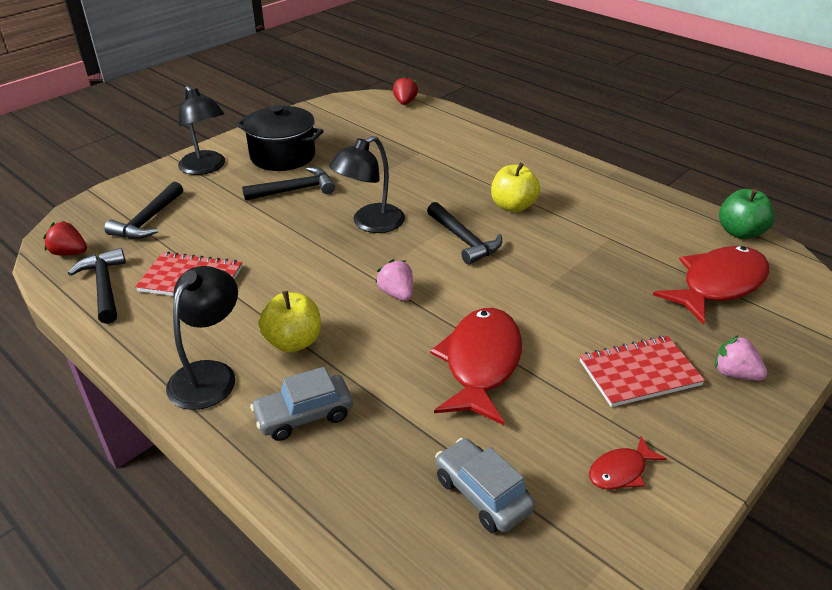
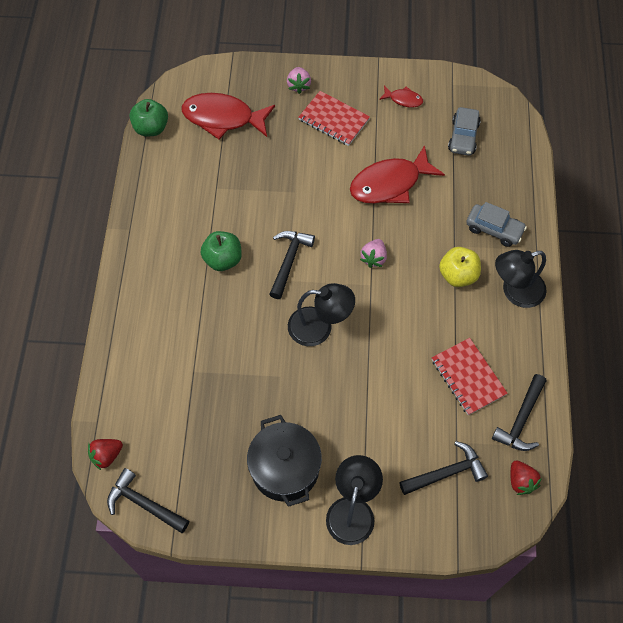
camera: 130 degrees left, 25 degrees up
black hammer [242,167,335,201] -> black hammer moved to [107,468,189,533]
yellow apple [491,163,540,213] -> green apple [200,231,242,271]

